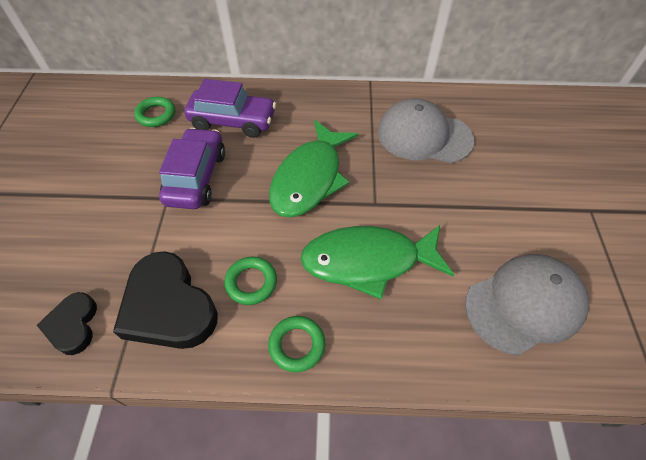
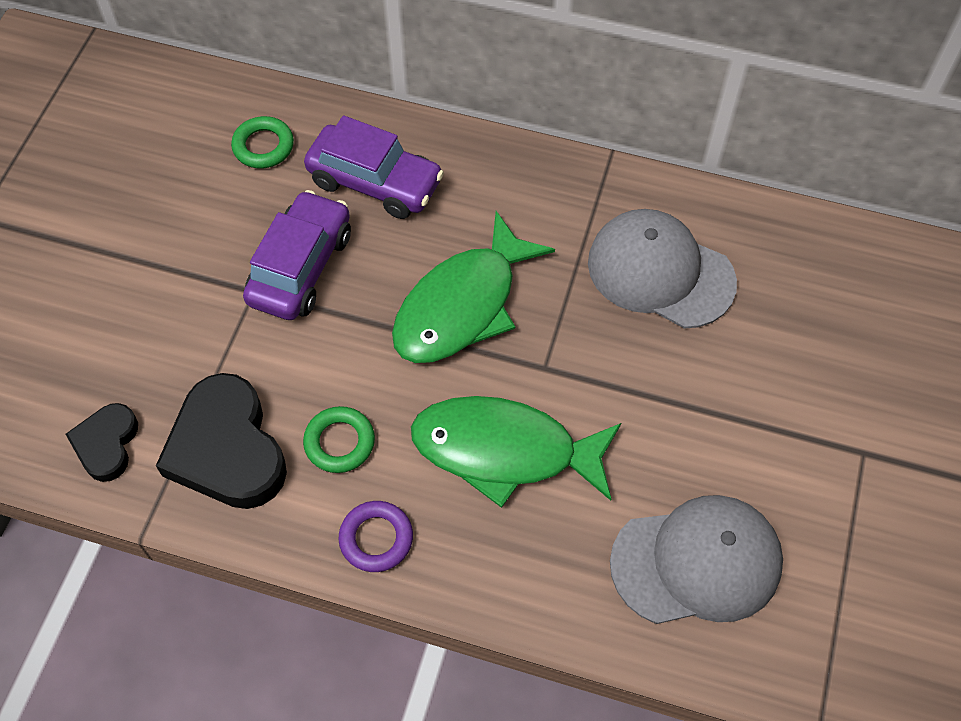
camera: 15 degrees right, 5 degrees up
green ring [268,316,325,372] -> purple ring [338,501,413,572]

